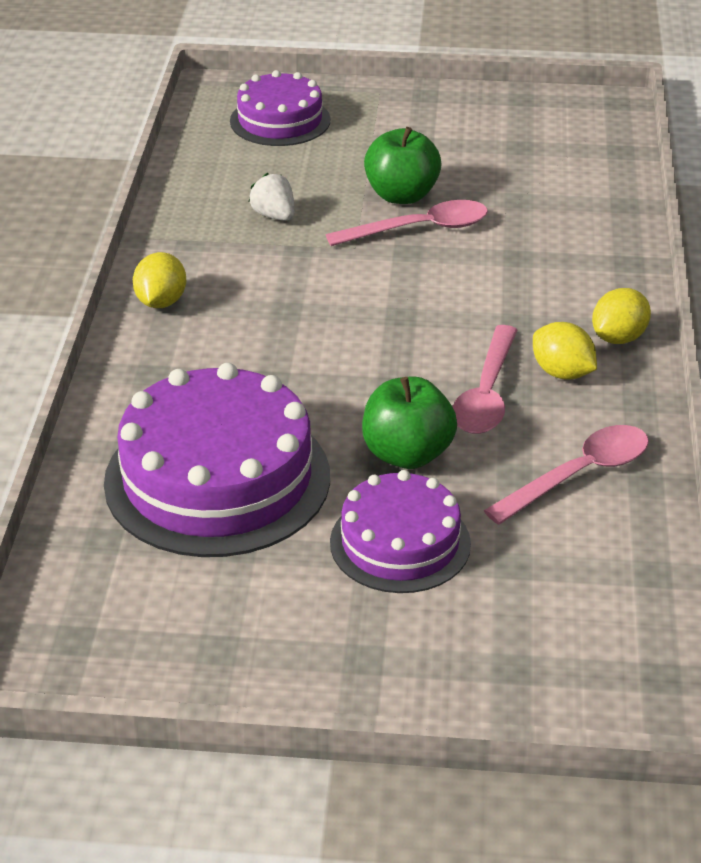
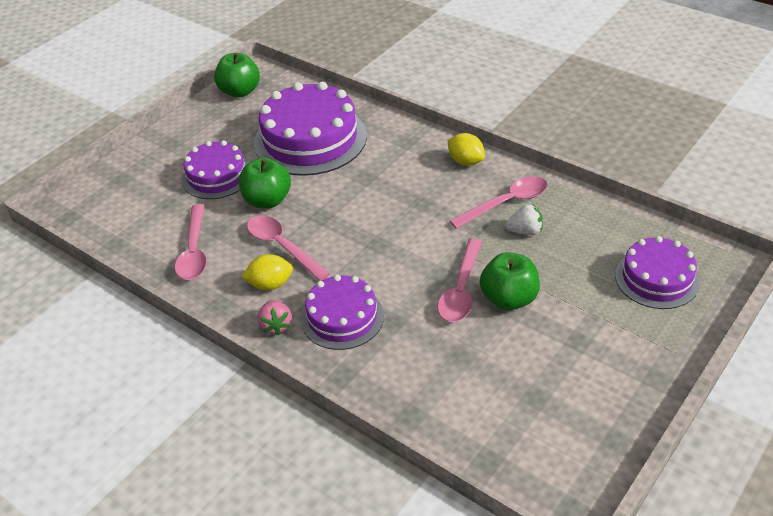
camera: 125 degrees right, 5 degrees up
yellow lemon [592,288,651,344] -> pink strawberry [257,300,292,335]
none -> green apple [214,53,260,97]
none -> purple cake [301,274,384,350]
none -> pink spoon [450,176,548,229]

